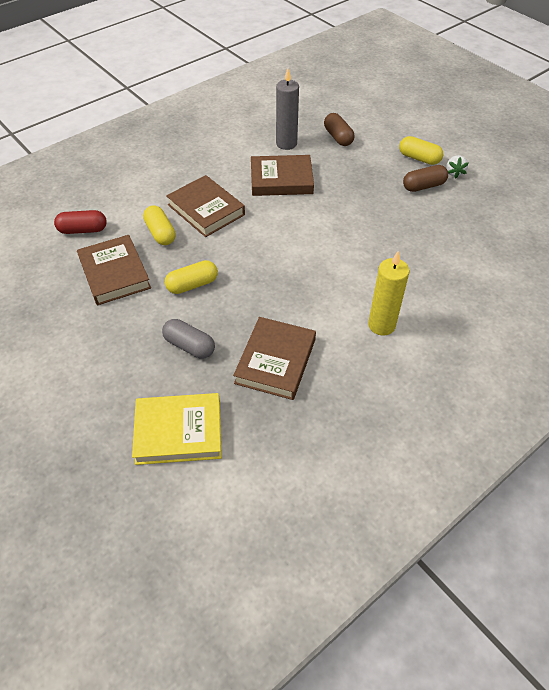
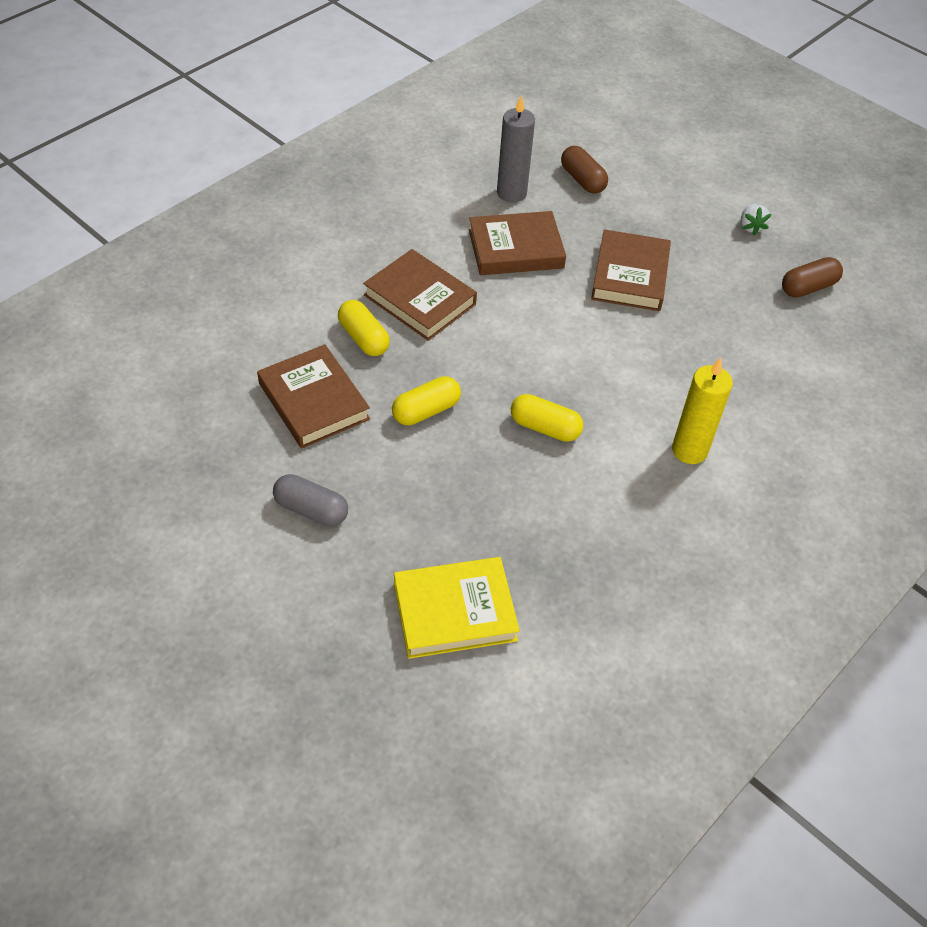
camera: 10 degrees left, 0 degrees up
red capsule [54,210,107,234] -> none
grey capsule [162,319,215,359] -> grey capsule moved to [273,474,348,527]
brown book [233,317,316,400] -> brown book moved to [591,229,671,311]
yellow capsule [399,136,443,165] -> yellow capsule moved to [511,394,583,442]
brown capsule [403,165,448,192] -> brown capsule moved to [782,257,843,298]

